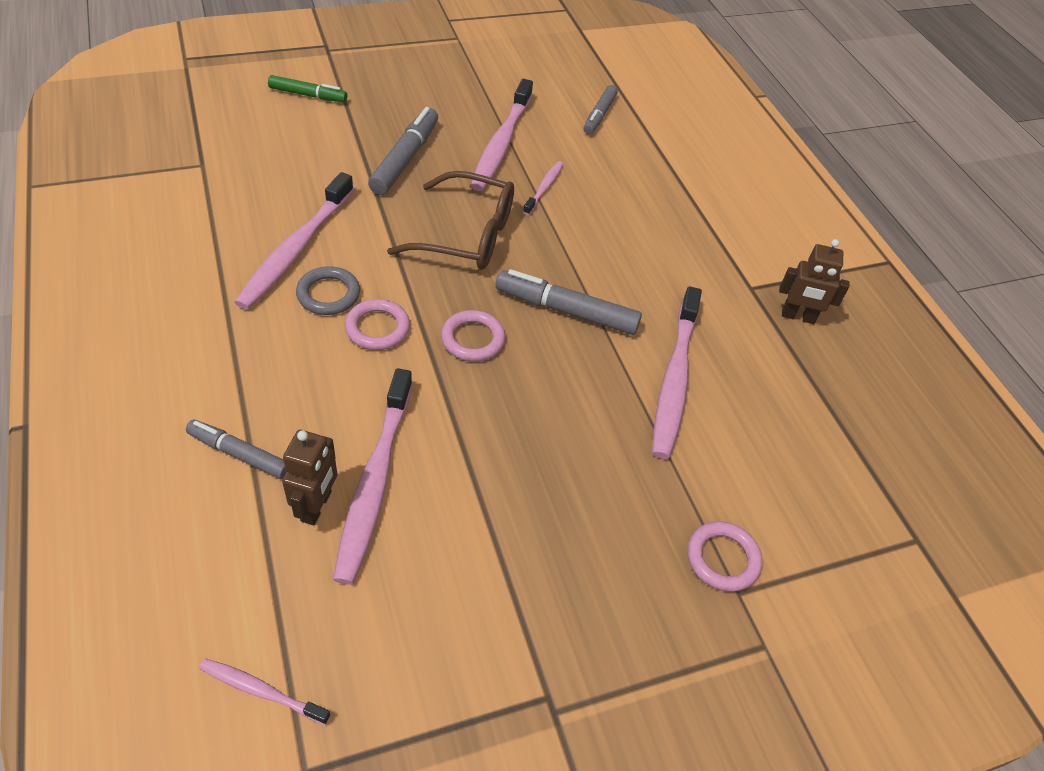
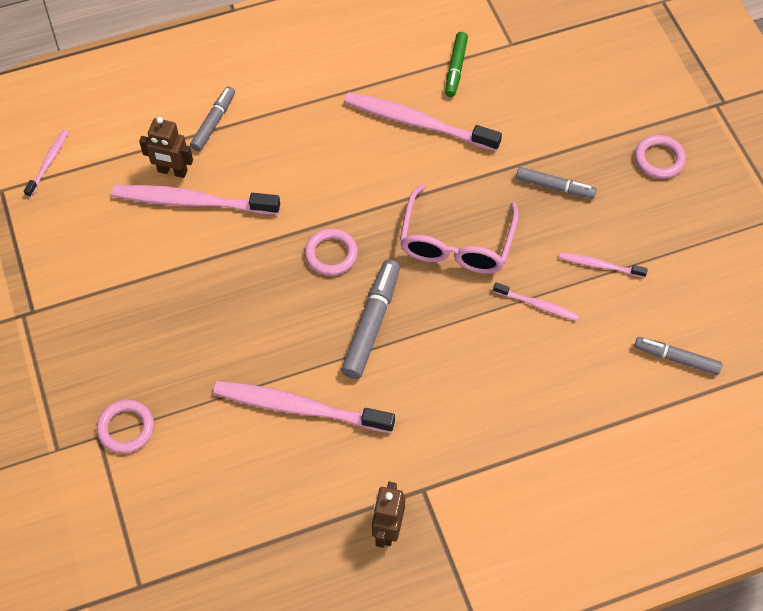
camera: 95 degrees right, 10 degrees up
green marker [268,75,347,102] -> green marker moved to [445,32,468,97]
grey ring [296,266,360,315] -> none
pink ring [345,299,410,350] -> pink ring moved to [635,135,686,179]
grey marker [368,107,438,195] -> grey marker [516,167,597,199], size x0.65
brown glasses [387,171,514,270] -> pink glasses [400,184,519,274]
pink toothbrush [470,79,533,191] -> pink toothbrush [559,252,648,278], size x0.50

